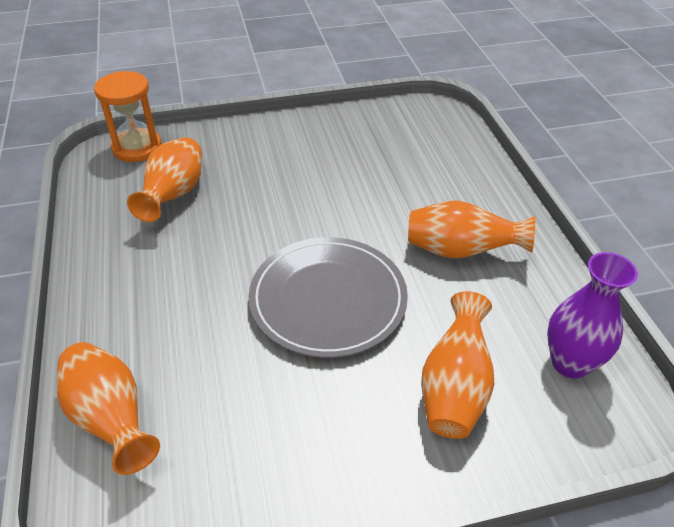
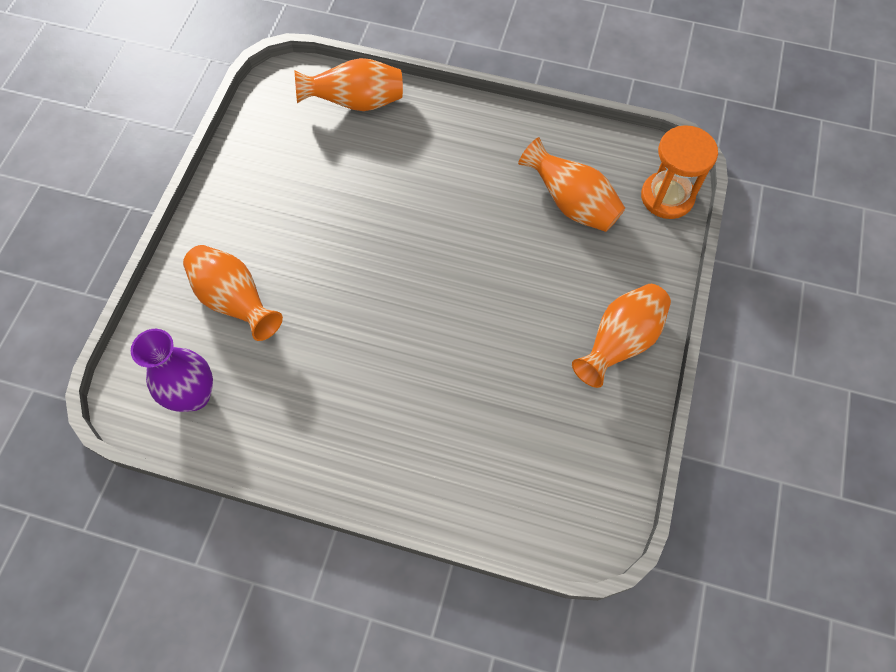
camera: 120 degrees right, 20 degrees up
grey plate [248,237,408,358] -> none
orange vase [408,200,535,259] -> orange vase moved to [572,284,671,388]

